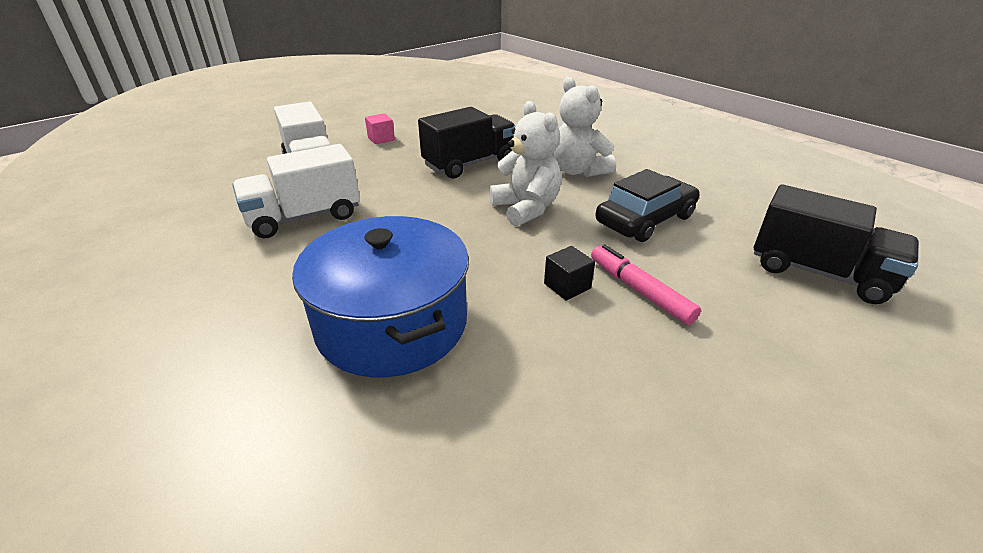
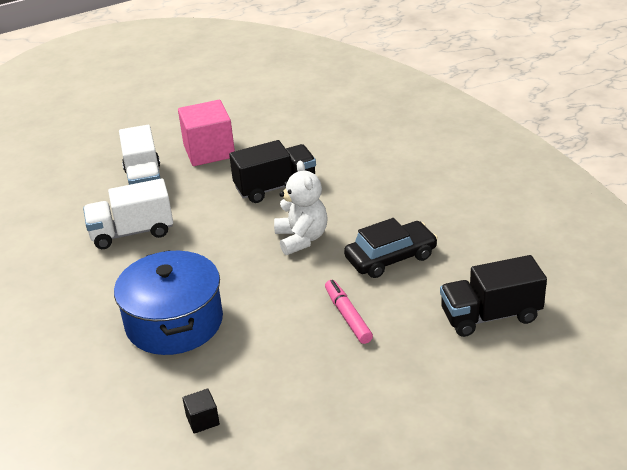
camera: 15 degrees right, 0 degrees up
pink cube [365,113,395,144] -> pink cube [178,100,235,166], size x2.27
black cube [544,246,595,301] -> black cube moved to [182,389,220,434]
white teddy bear [552,77,616,177] -> none
black truck [754,185,919,304] -> black truck turned 120 degrees clockwise [440,255,547,337]

